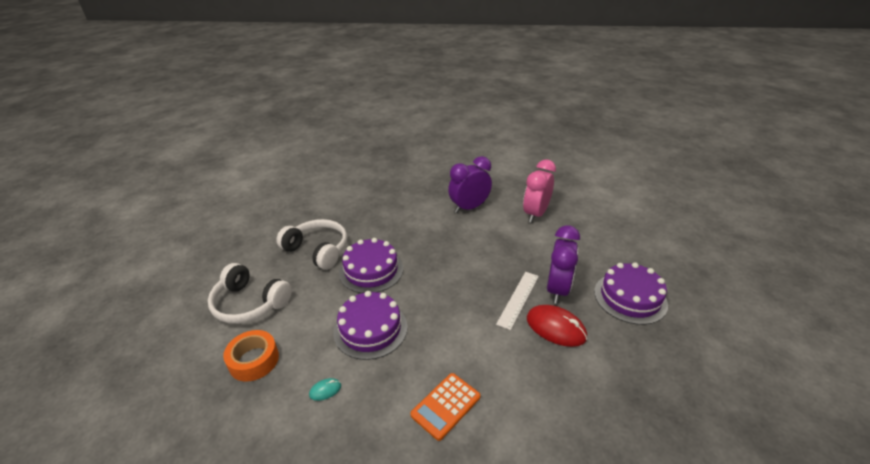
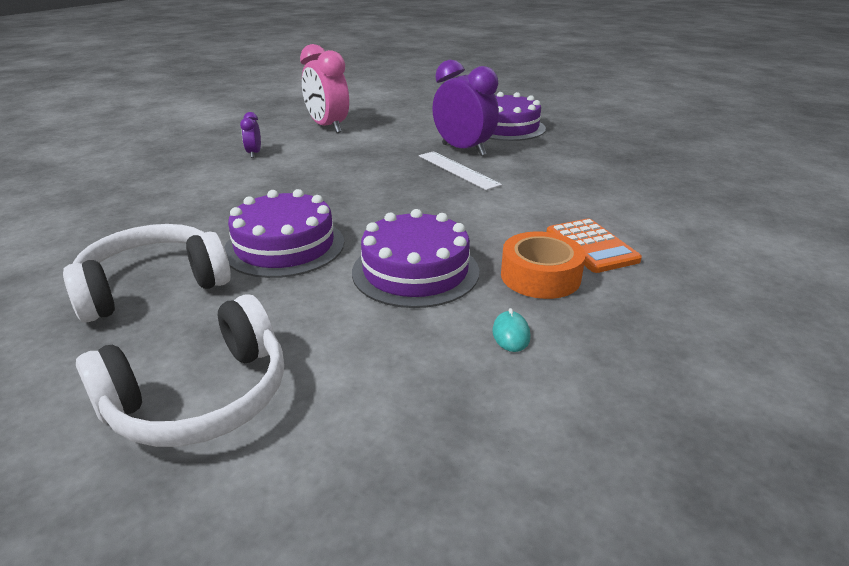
camera: 65 degrees left, 5 degrees down
orange tape [223,330,279,382] -> orange tape moved to [501,232,586,299]
purple clock [448,156,492,213] -> purple clock [240,112,261,158], size x0.46
red mouse [527,305,587,347] -> none

